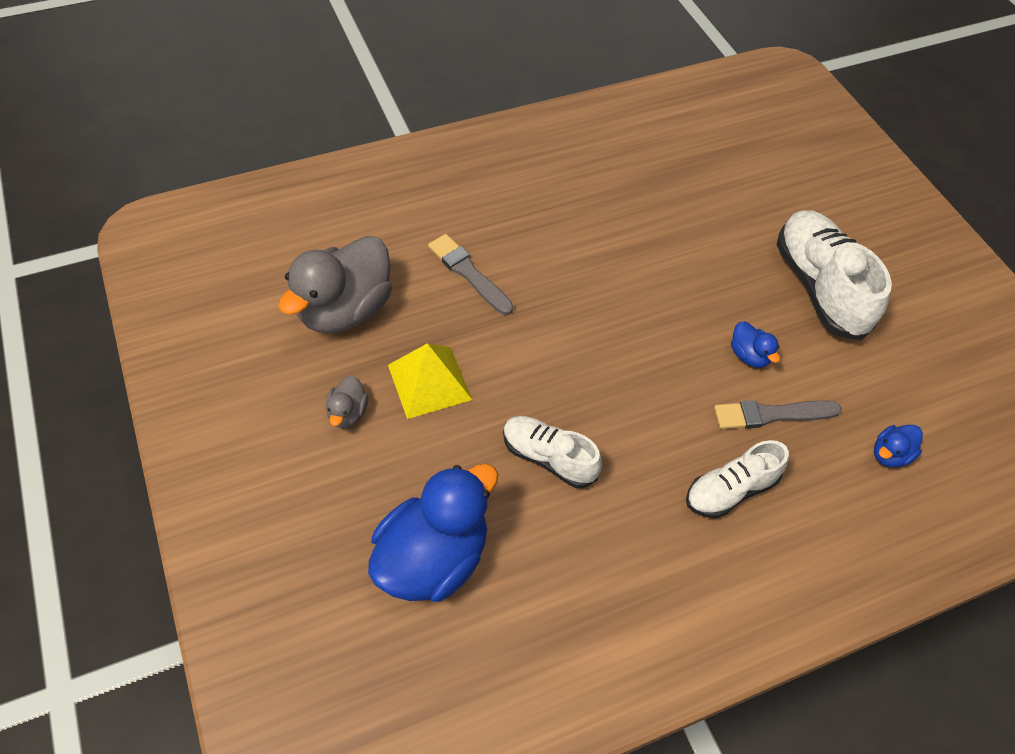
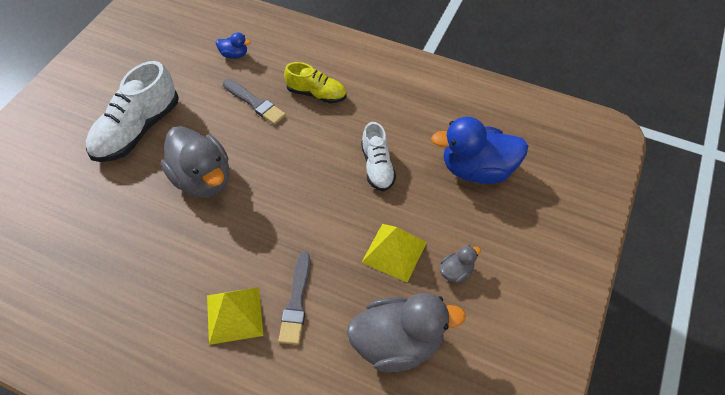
camera: 130 degrees left, 0 degrees up
white shoe [686,440,789,518] -> yellow shoe [284,62,346,103]
blue duck [731,321,780,368] -> none
none -> grey duck [161,126,230,198]
none -> yellow pyramid [207,287,263,345]

